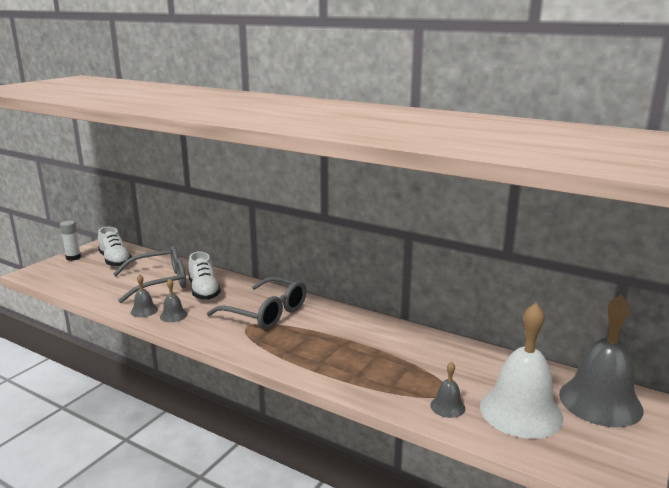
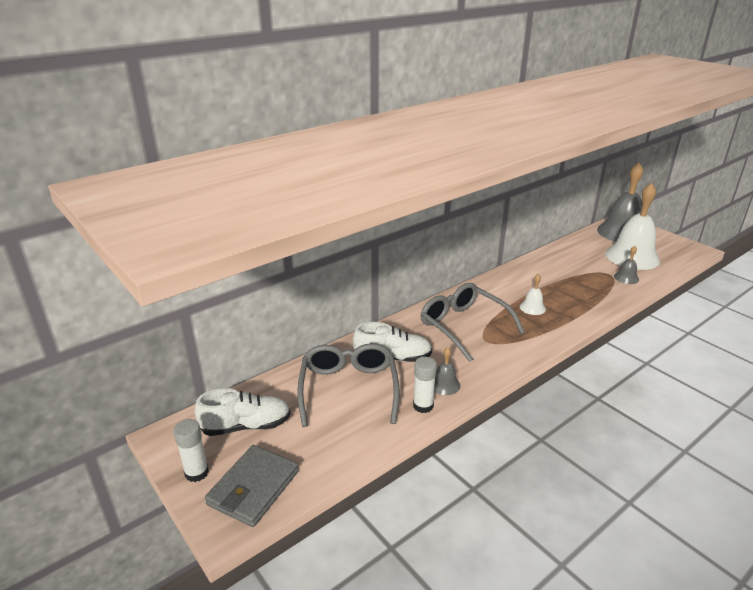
camera: 70 degrees left, 10 degrees up
grey bell [131,274,158,317] -> white glue stick [413,357,437,413]
grey glasses [207,276,307,330] -> grey glasses turned 90 degrees counterclockwise [421,283,525,362]
none -> grey wallet [205,445,299,527]
none -> white bell [520,274,546,315]

